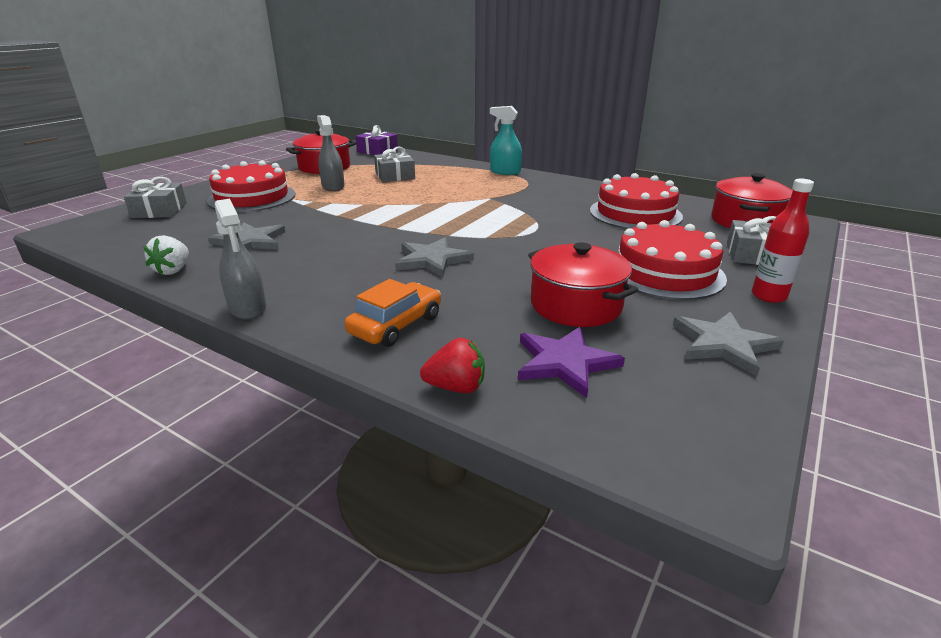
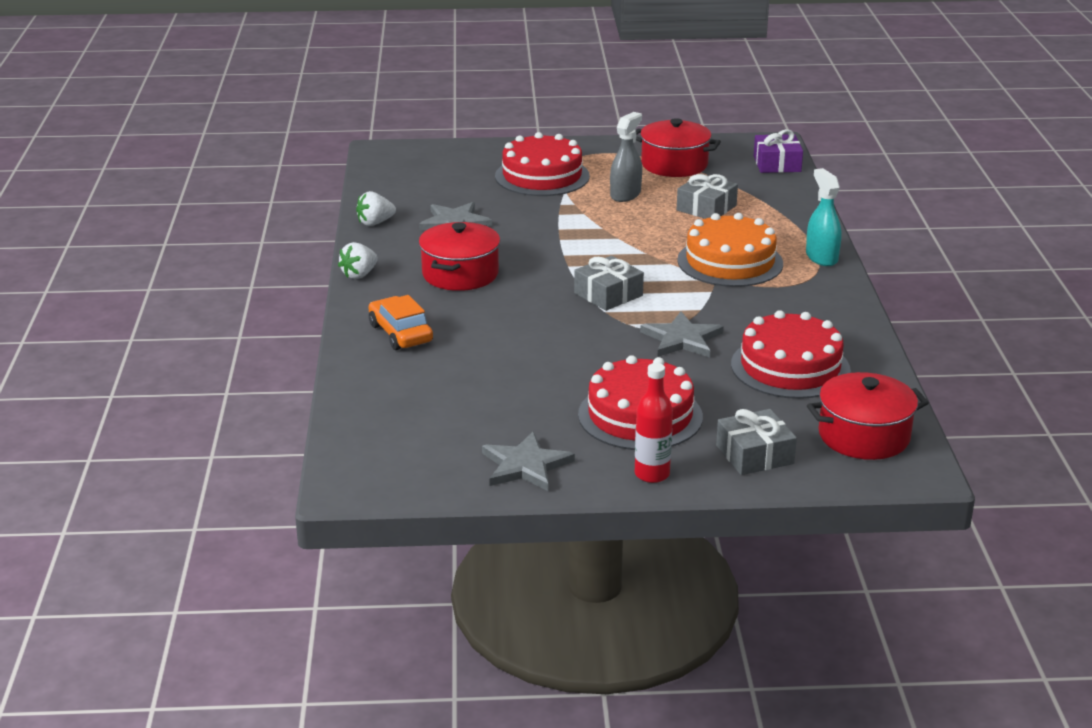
camera: 55 degrees right, 0 degrees up
grey gift [124,177,187,218] -> grey gift moved to [574,256,644,311]
grey spray bottle [215,199,266,319] -> white strawberry [338,242,378,279]
orange car [345,279,441,347] -> orange car turned 120 degrees counterclockwise [368,295,433,350]
grey star [395,237,474,277] -> grey star moved to [640,312,723,357]
red strawberry [420,338,485,393] -> none
purple star [518,327,625,398] -> none
red pot [528,242,638,327] -> red pot moved to [419,222,500,291]
none -> orange cake [677,213,783,287]

